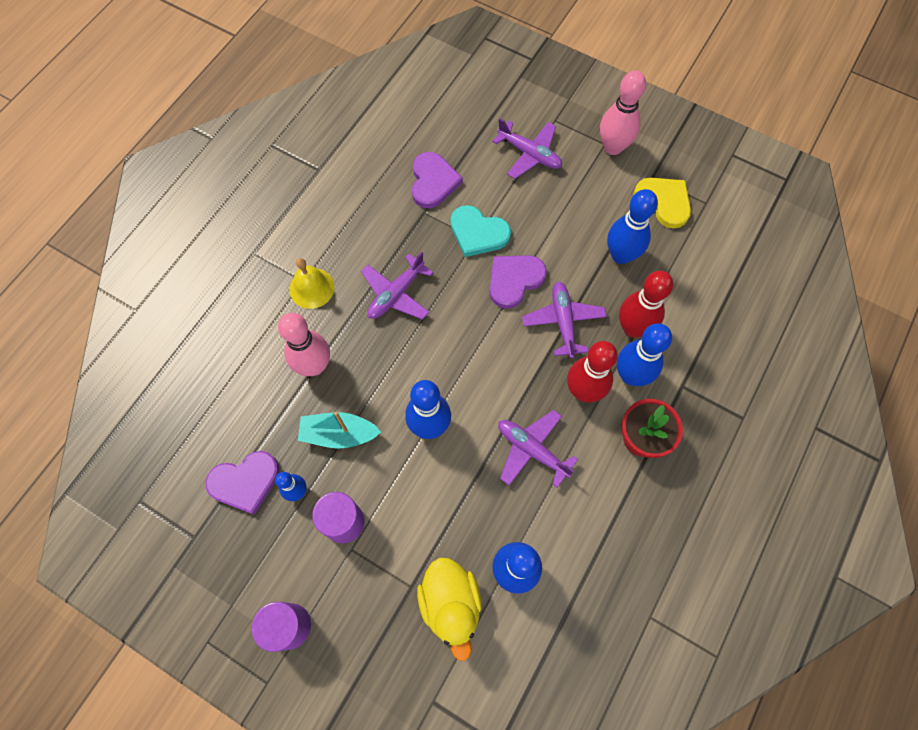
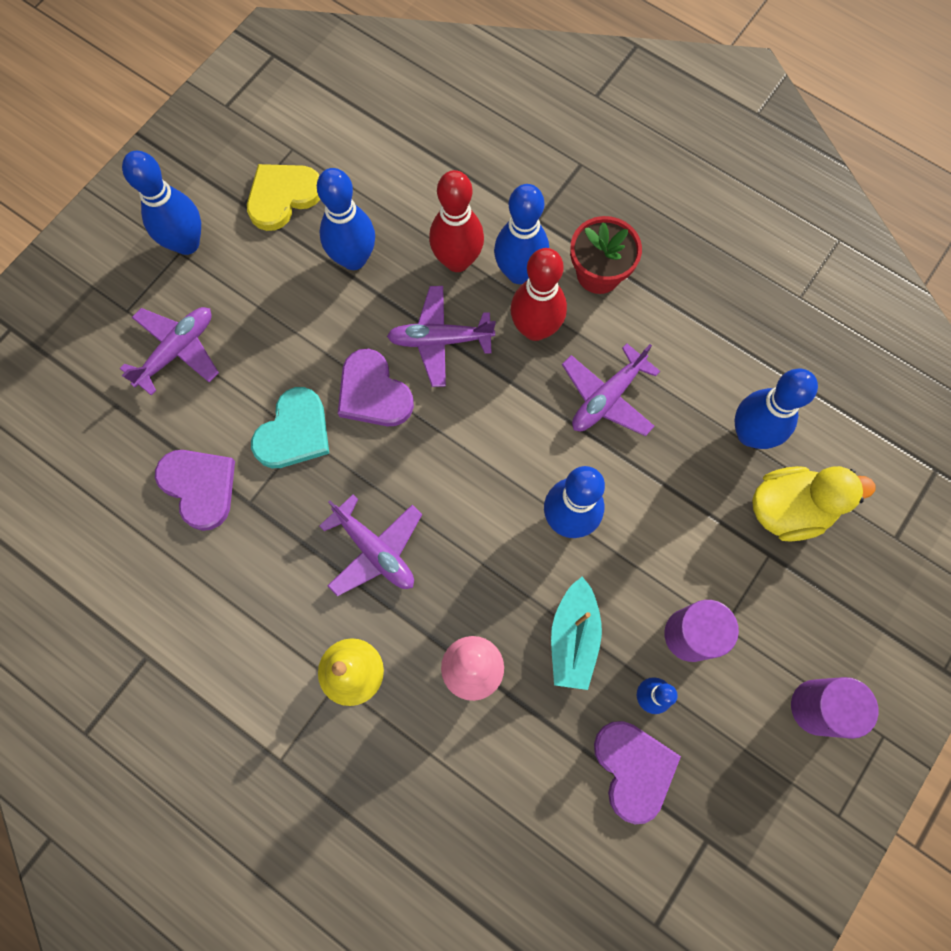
camera: 85 degrees left, 5 degrees up
purple heart [412,152,463,208] -> purple heart turned 45 degrees clockwise [155,450,235,531]
pink bowling pin [600,70,646,155] -> blue bowling pin [122,151,201,255]

